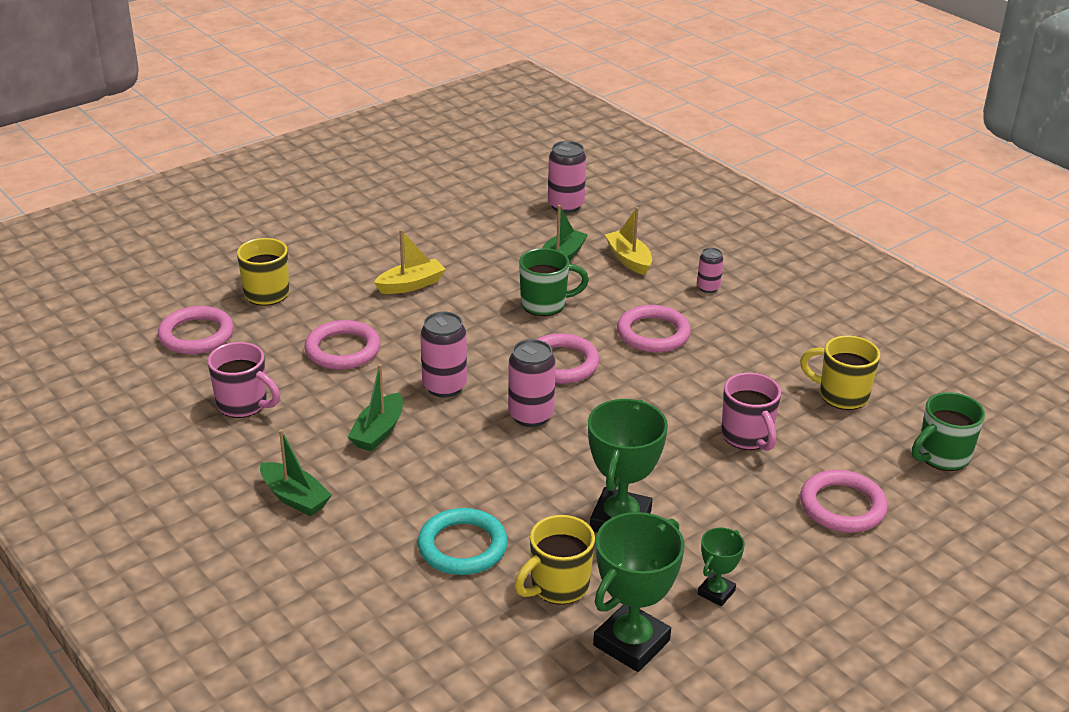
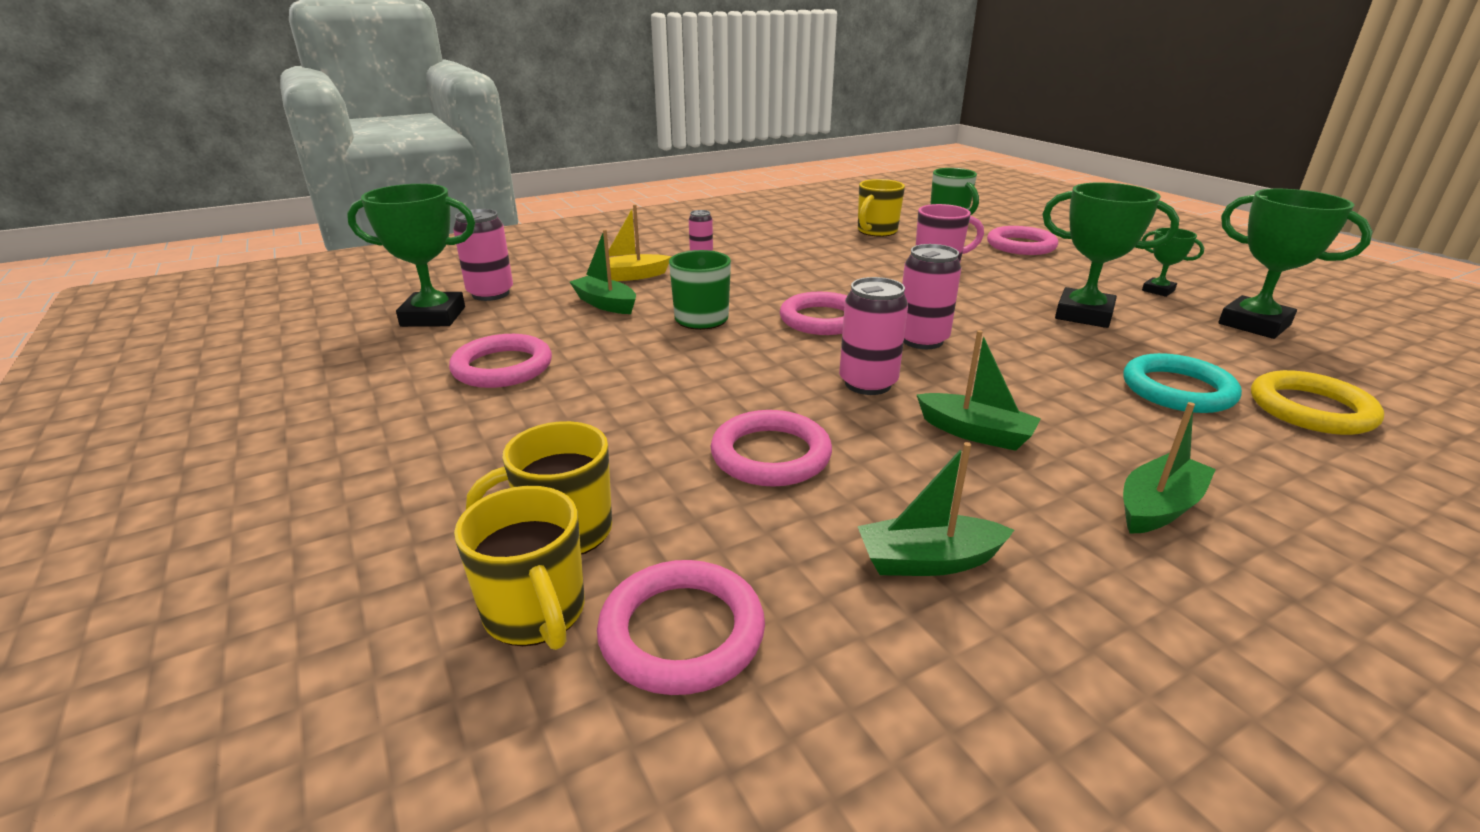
camera: 80 degrees left, 5 degrees down
pink mug [207,342,280,418] -> green boat [857,442,1014,576]
yellow boat [374,229,446,294] -> none
yellow mug [514,515,595,605] -> yellow mug moved to [454,486,585,650]
pink ring [617,305,691,352] -> pink ring moved to [449,334,552,388]
none -> green trophy [347,184,475,327]
none -> yellow ring [1251,370,1384,435]

